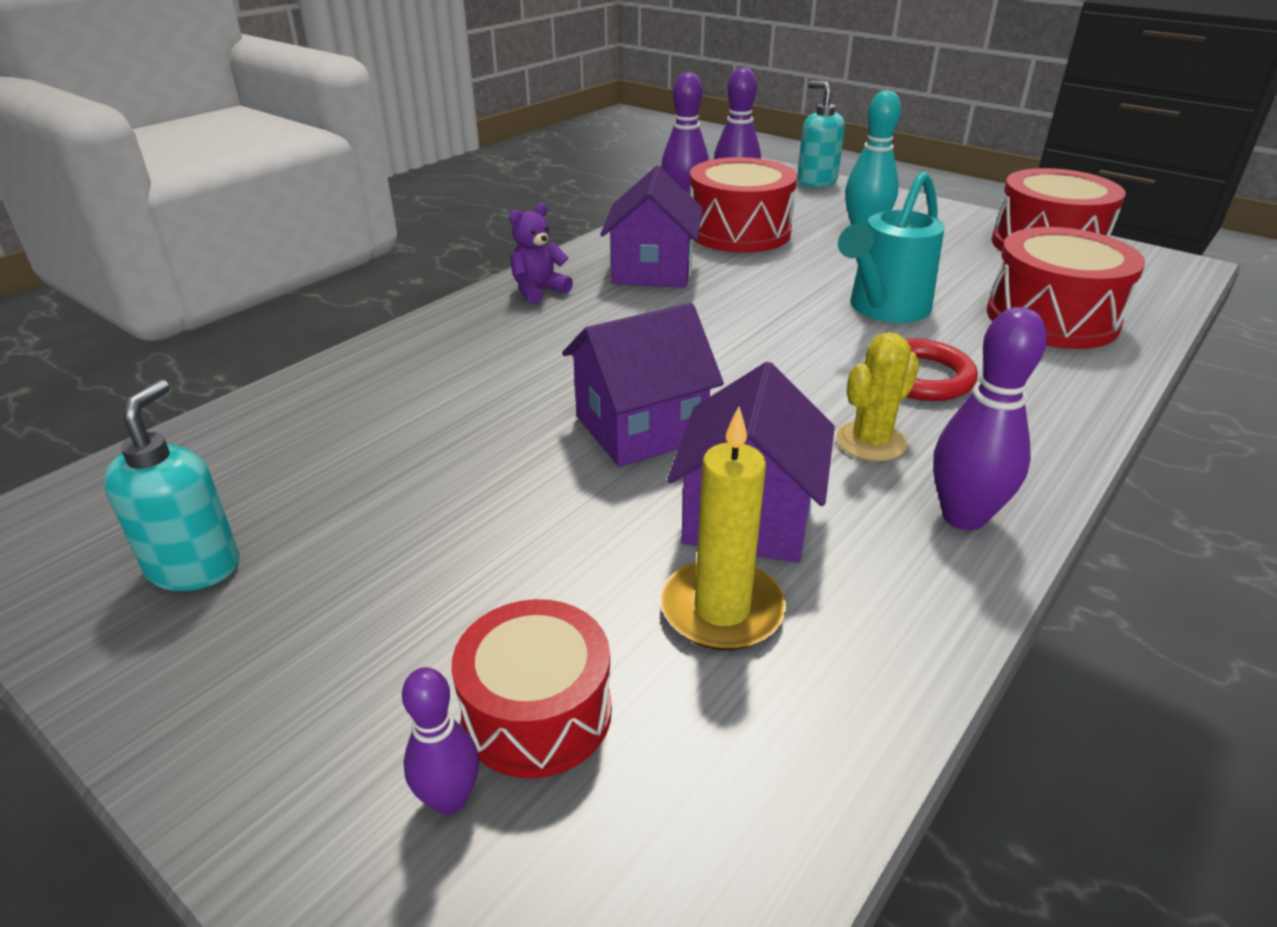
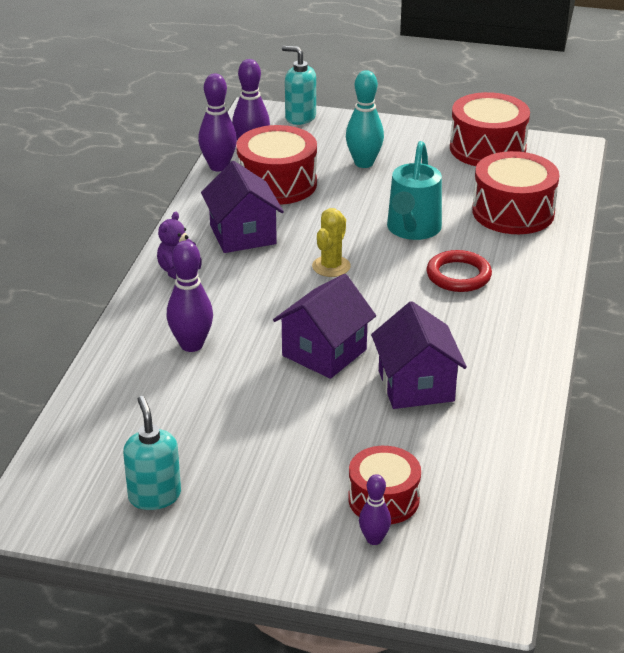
camera: 25 degrees left, 0 degrees up
yellow candle [661,406,786,651] -> none
yellow cactus [837,332,920,461] -> yellow cactus moved to [312,208,351,277]
purple bowling pin [933,307,1047,531] -> purple bowling pin moved to [167,241,213,352]

